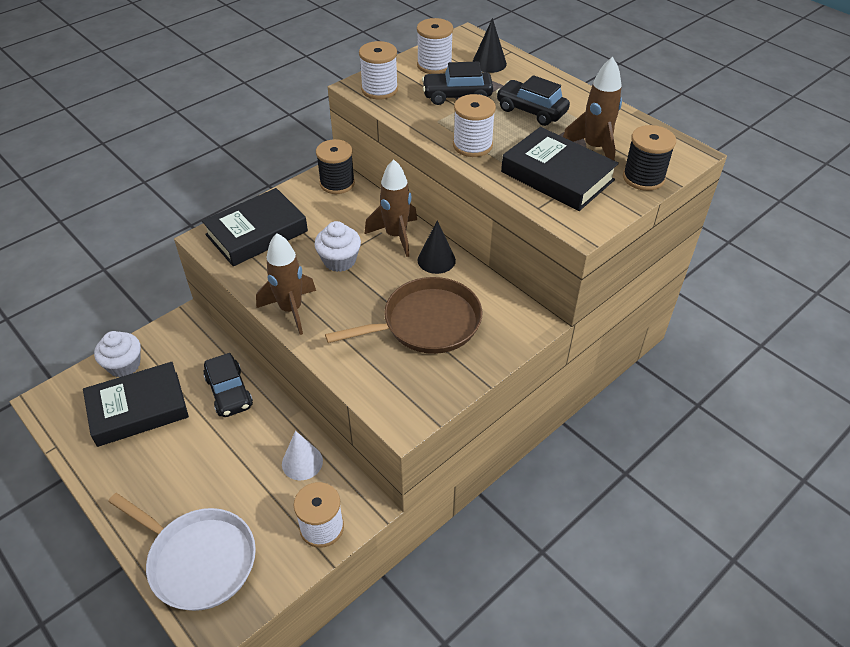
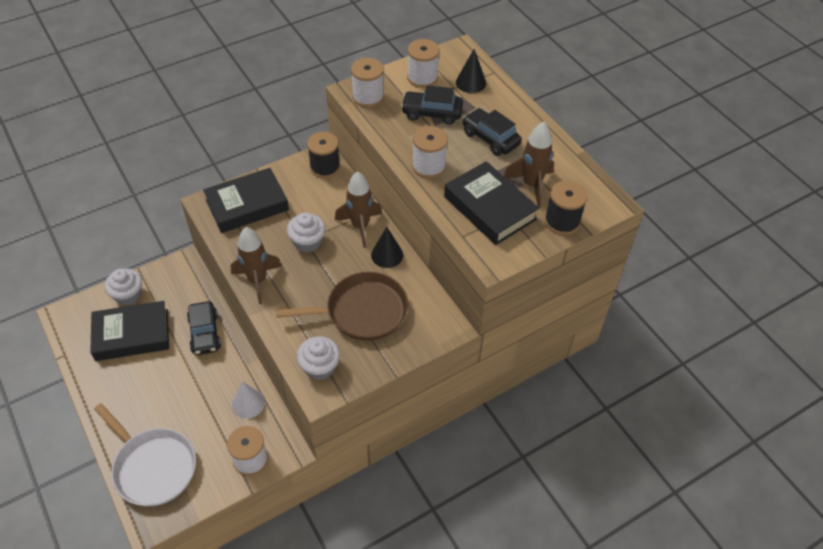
camera: 10 degrees right, 5 degrees up
none -> white cupcake [297,336,340,380]

